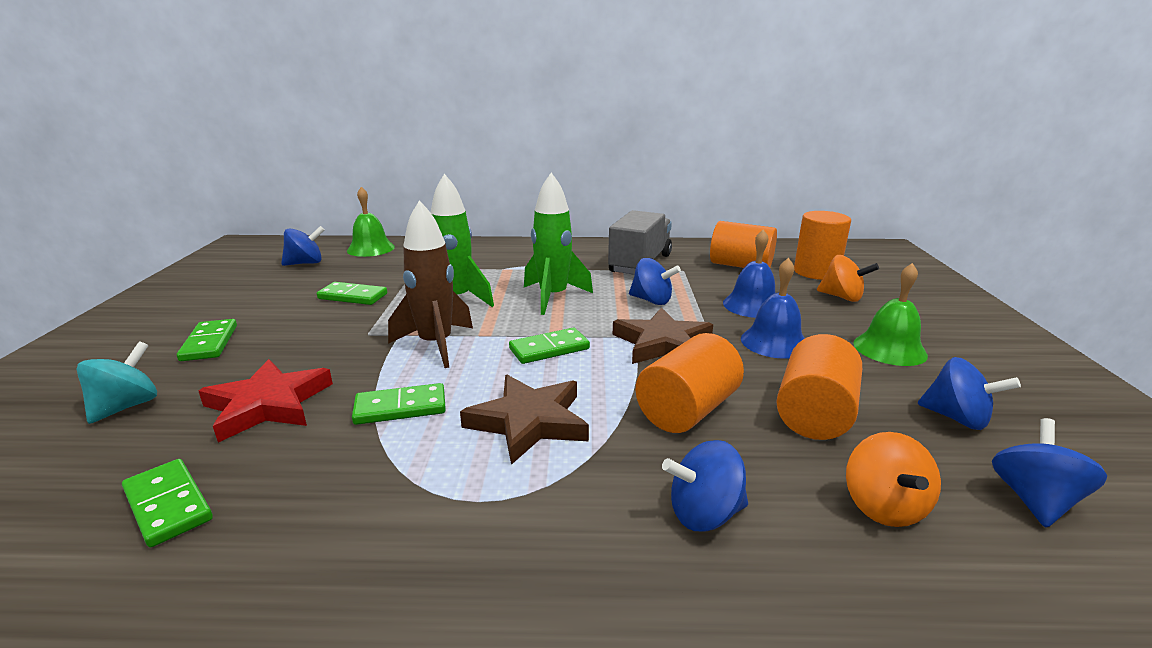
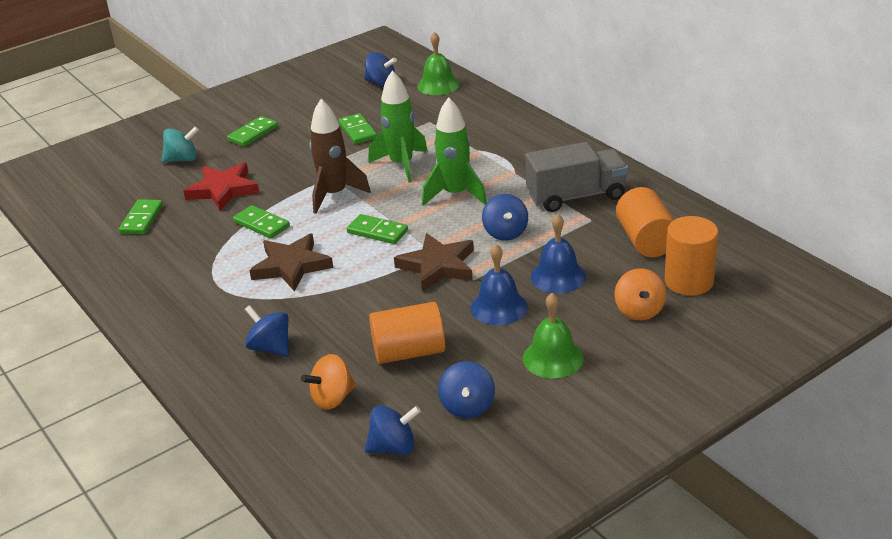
camera: 55 degrees right, 10 degrees up
orange cylinder [636,333,744,433] -> none

